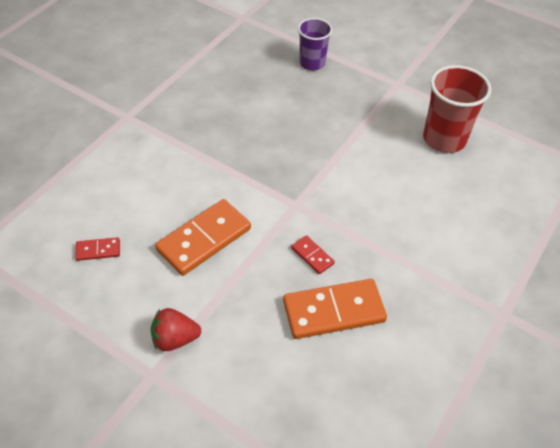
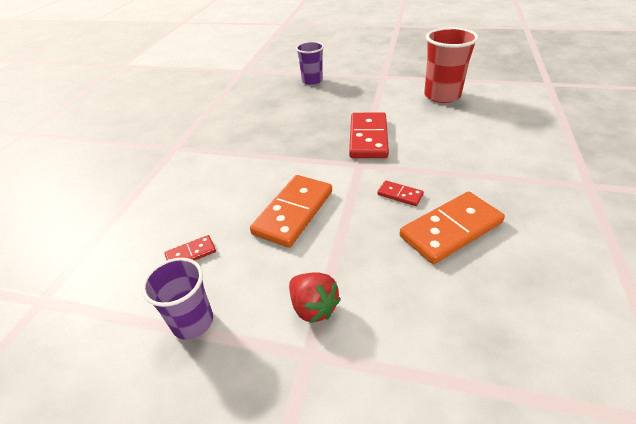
camera: 15 degrees left, 10 degrees down
red strawberry [151,308,201,351] -> red strawberry turned 105 degrees counterclockwise [289,272,341,323]
none -> purple cup [142,258,213,340]
none -> red domino [349,112,389,158]

